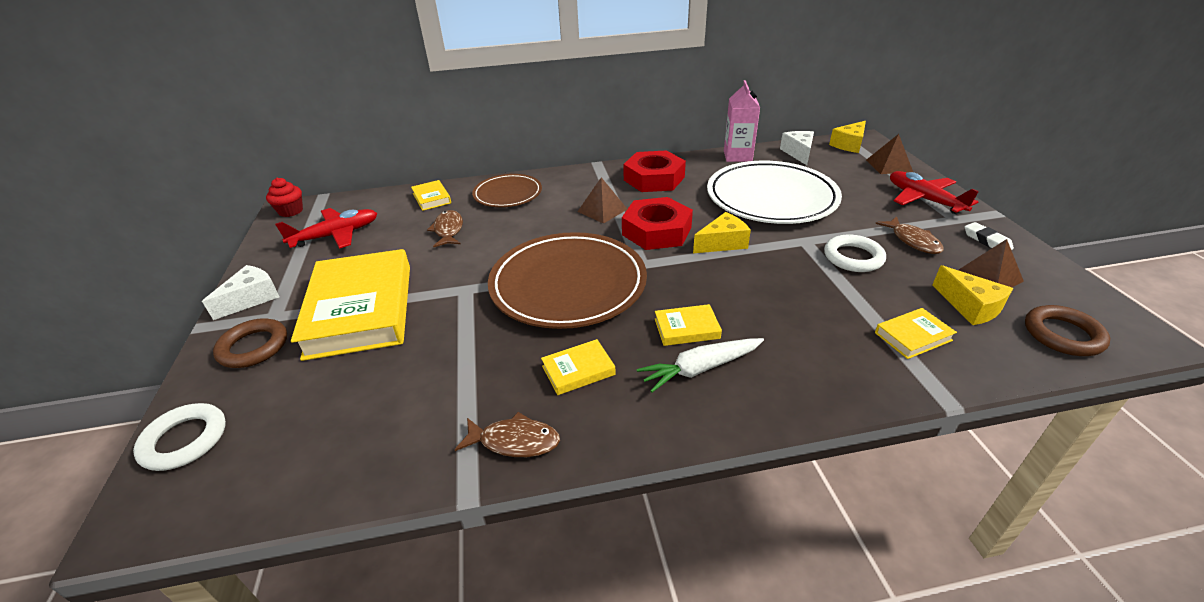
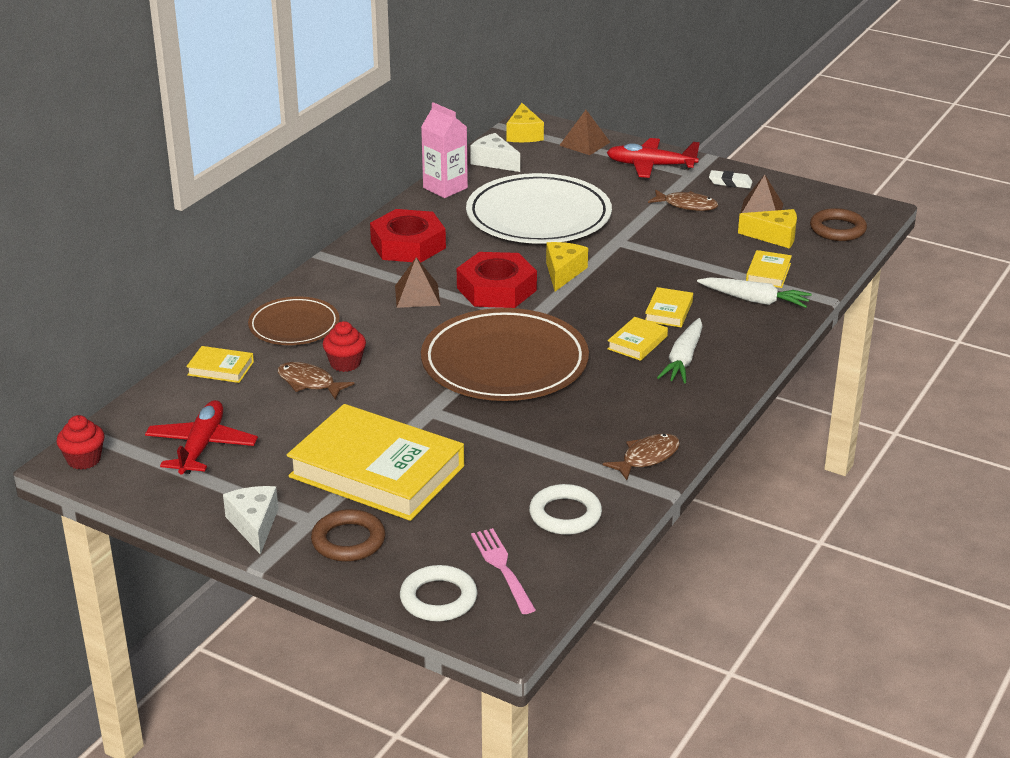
camera: 50 degrees left, 5 degrees down
yellow book [541,339,616,395] -> yellow book moved to [645,287,693,327]
white ring [824,235,886,272] -> white ring moved to [529,484,602,535]
none -> red cupcake [323,321,366,372]
none -> pink fork [471,528,536,614]
none -> white carrot [697,277,812,308]

